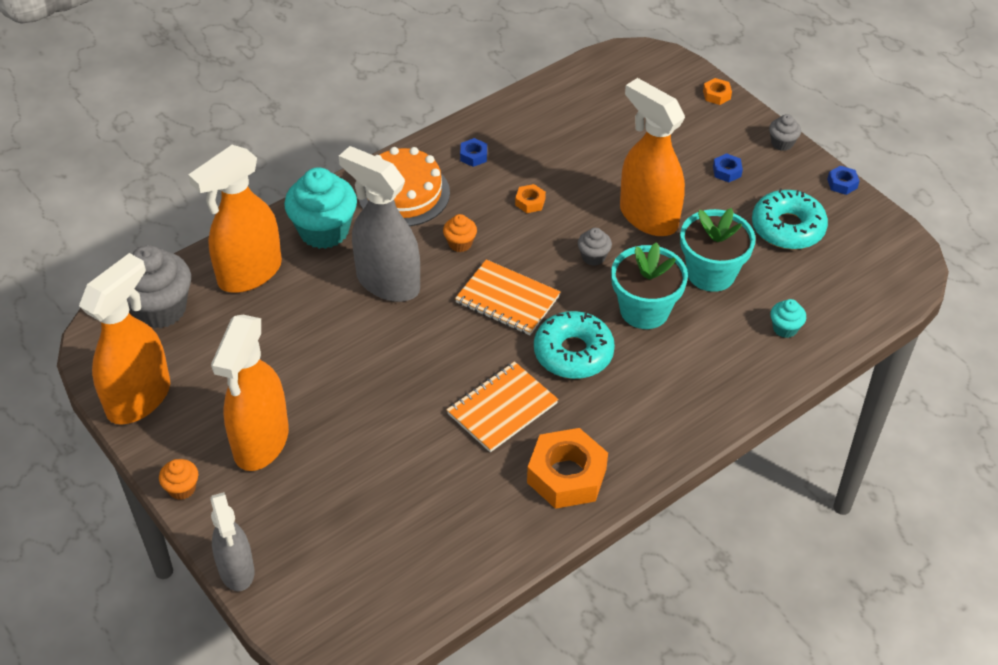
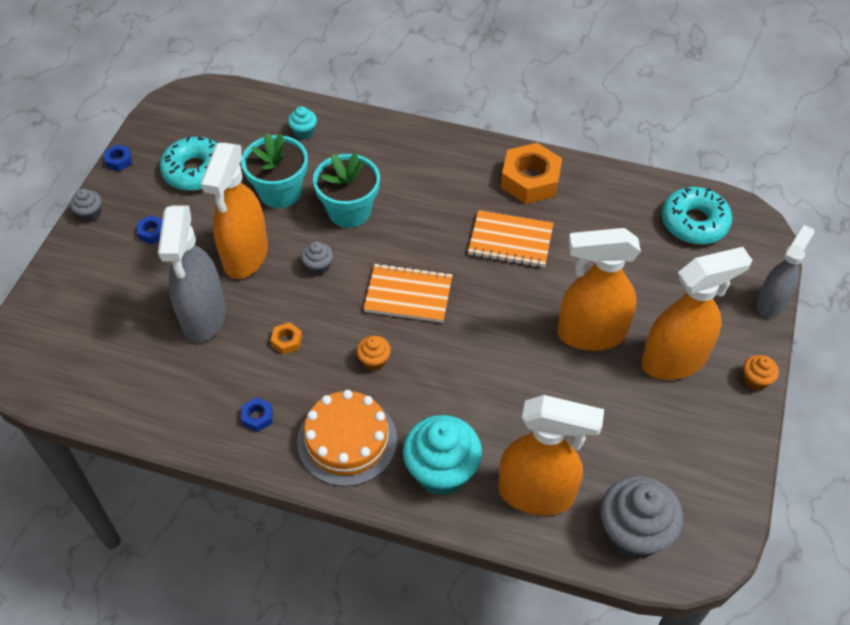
camera: 125 degrees left, 5 degrees up
orange spray bottle [79,253,170,425] -> orange spray bottle moved to [557,228,641,351]
grey spray bottle [339,146,420,302] -> grey spray bottle moved to [158,206,226,343]
orange notebook [455,259,560,335] -> orange notebook turned 75 degrees counterclockwise [363,263,452,323]
turquoise donut [534,311,615,379] -> turquoise donut moved to [661,187,732,244]
orange nut [703,78,732,105] -> none

